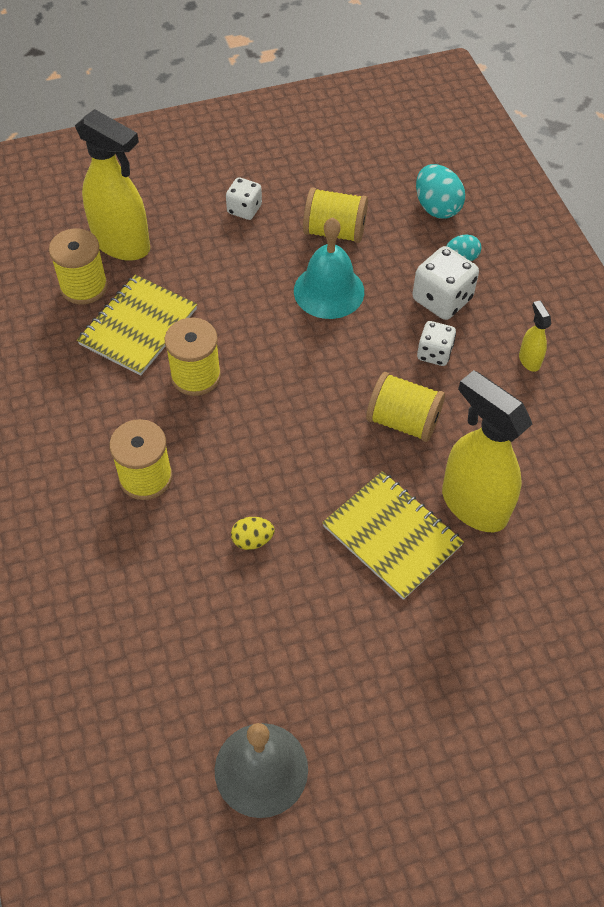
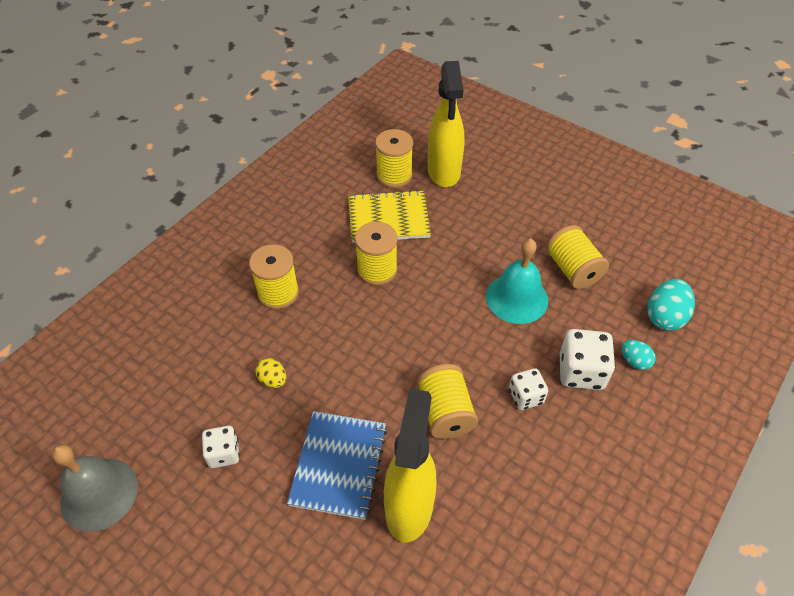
camera: 55 degrees right, 5 degrees down
white dice [226,177,262,220] -> white dice moved to [202,426,240,468]
yellow notebook [322,471,464,600] -> blue notebook [287,411,387,520]
yellow spray bottle [519,301,551,372] -> none

